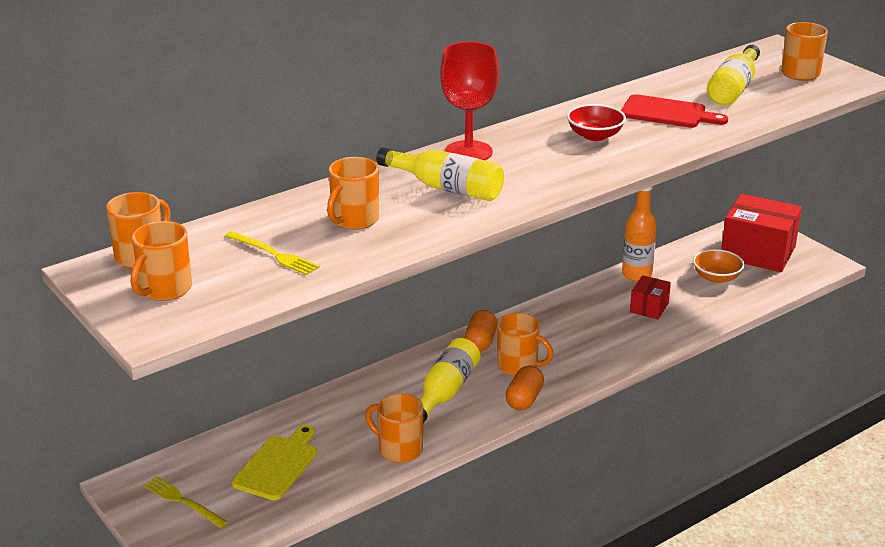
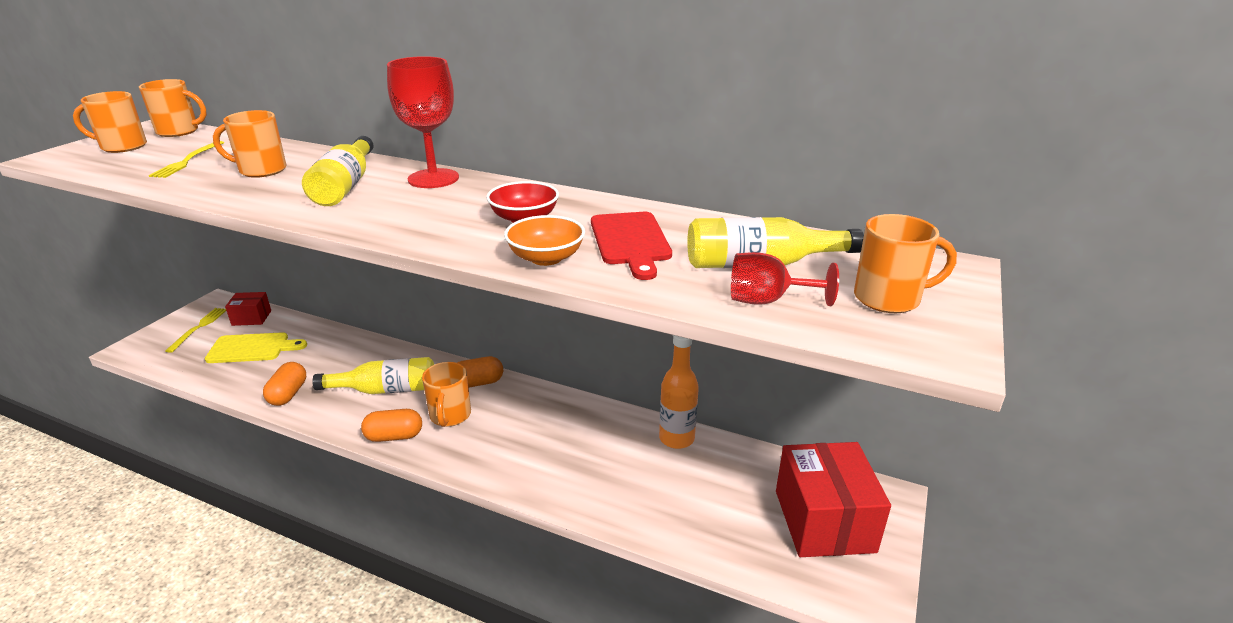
camera: 60 degrees right, 0 degrees up
orange mug [365,394,423,463] -> orange capsule [263,362,306,406]
red box [630,275,671,319] -> red box moved to [225,292,271,326]
orange bowl [693,249,745,283] -> orange bowl moved to [504,215,585,266]
none -> red goblet [731,252,839,306]

